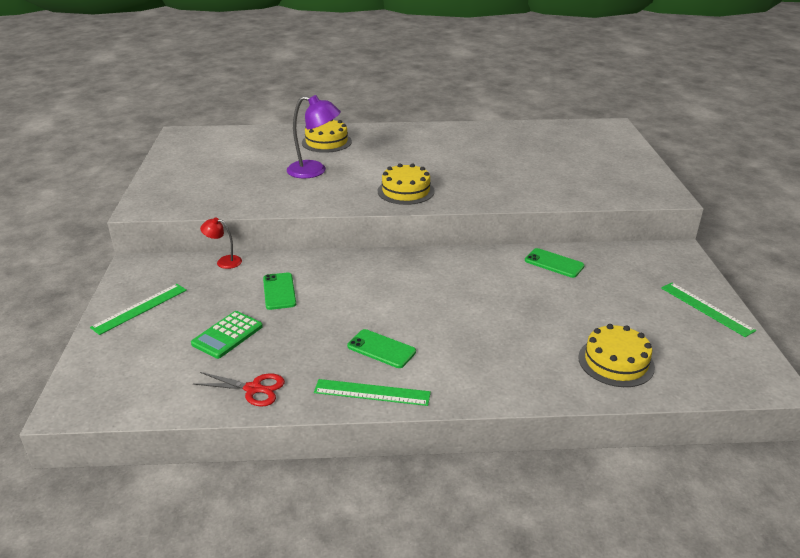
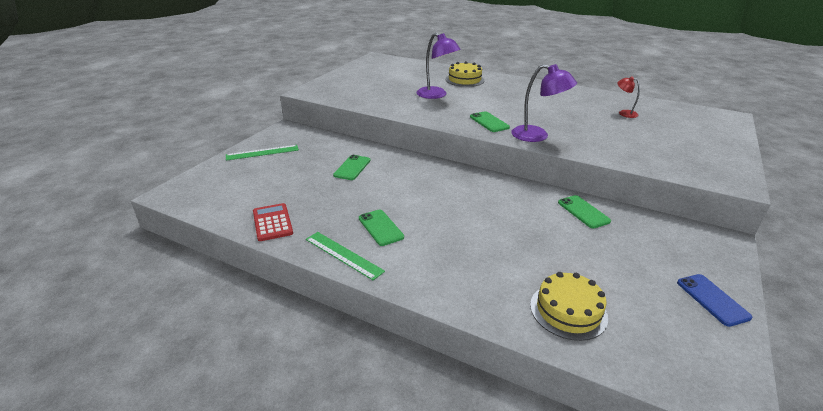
camera: 30 degrees right, 0 degrees up
green calculator [191,311,263,359] -> none
red scissors [193,372,285,407] -> red calculator [253,203,293,241]
red lamp [200,217,242,269] -> red lamp moved to [618,76,640,118]
yellow cake [378,163,435,205] -> green phone [470,111,510,132]
green ruler [661,283,756,337] -> blue phone [677,274,752,327]
none -> purple lamp [511,64,577,142]

